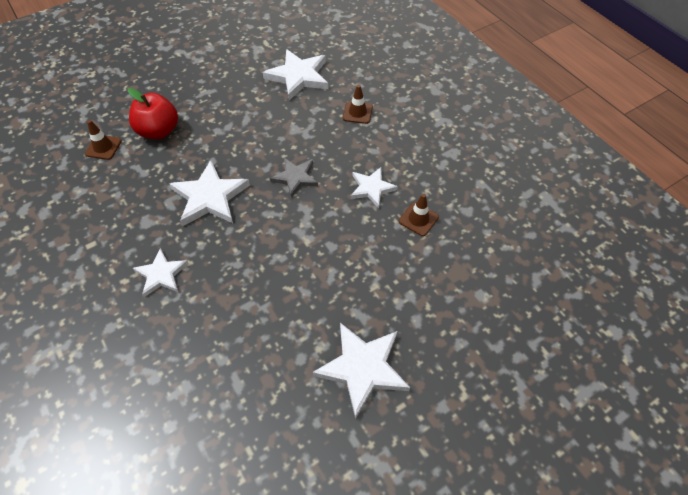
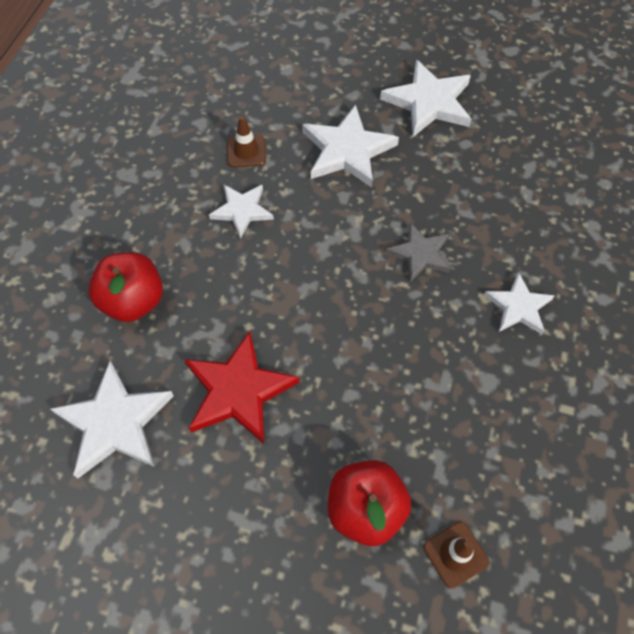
camera: 130 degrees left, 5 degrees up
white star [169,160,250,226] -> white star moved to [302,105,399,188]
grey star [270,158,318,198] -> grey star moved to [386,223,450,282]
brown traffic cone [343,85,373,124] -> red apple [88,252,163,322]
none -> red star [184,331,299,444]

